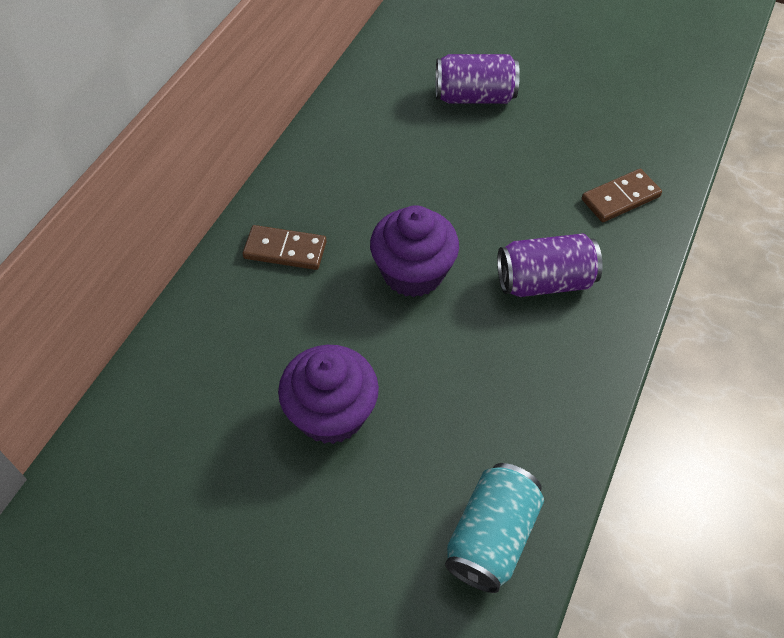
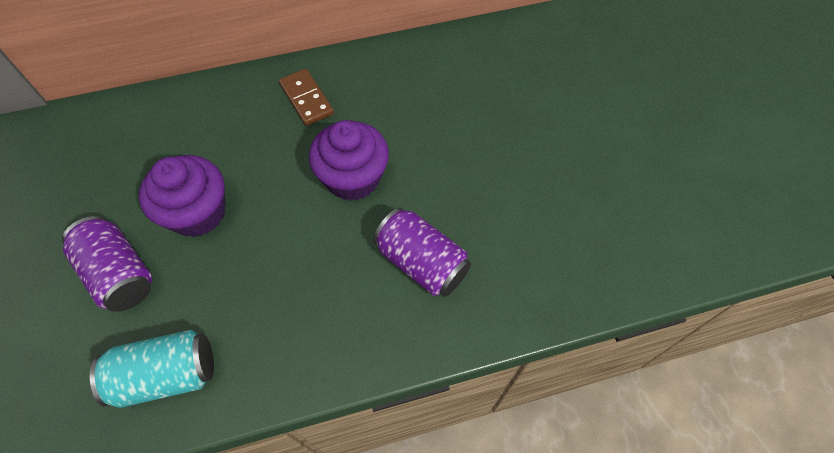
camera: 50 degrees right, 5 degrees up
purple can [436,54,520,104] -> purple can moved to [62,216,152,312]
brown domino [582,169,662,222] -> none

